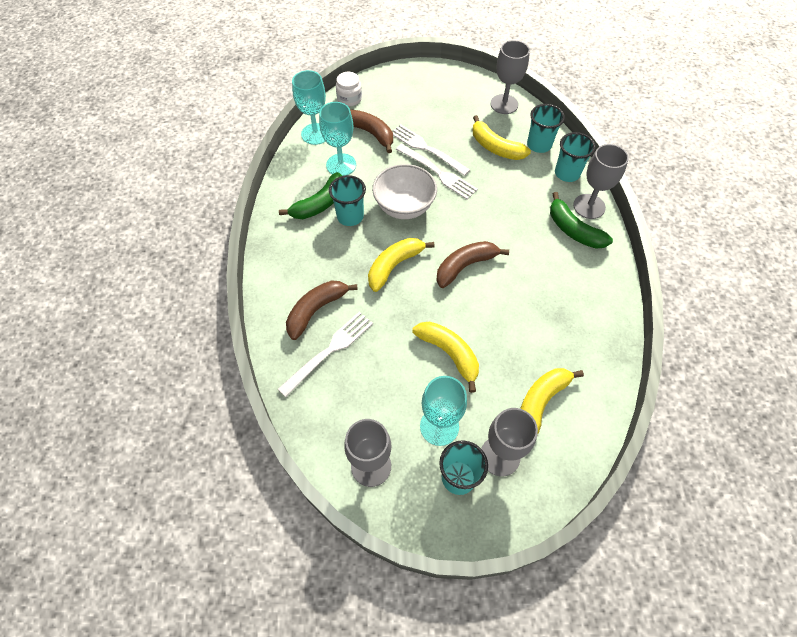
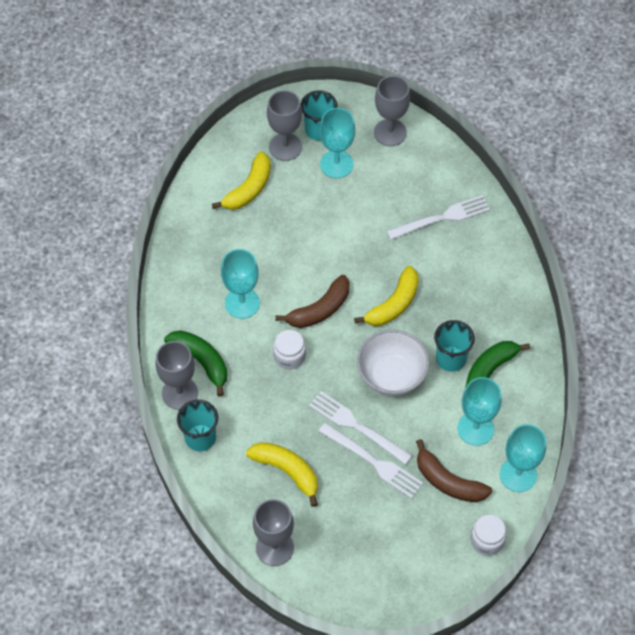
camera: 175 degrees right, 0 degrees up
white fork [278,312,373,397] -> white fork turned 150 degrees counterclockwise [386,195,490,240]
brown banana [286,280,358,340] -> none
yellow banana [412,322,479,393] -> none
turquoise cup [527,104,565,153] -> none
none -> turquoise goblet [221,249,260,319]
none -> white jar [273,330,306,370]

